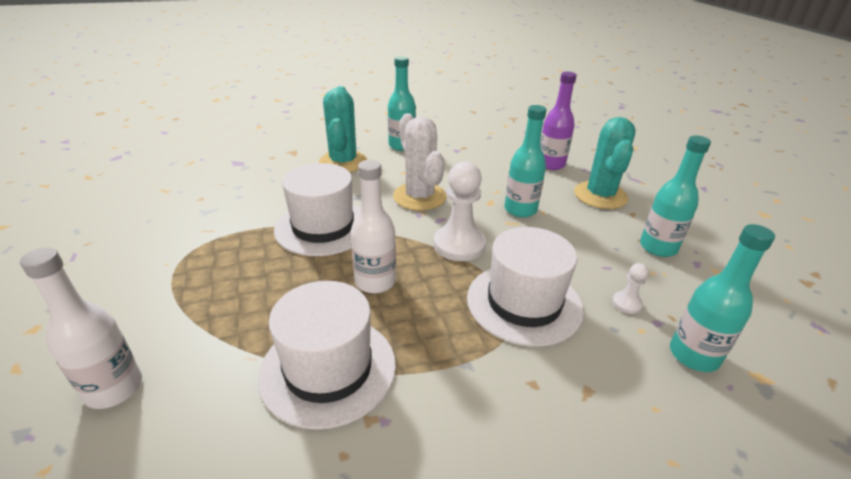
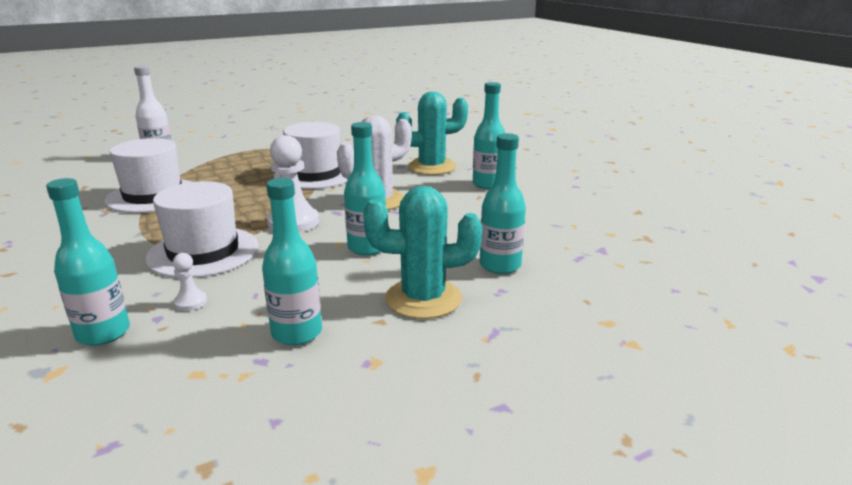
camera: 80 degrees right, 10 degrees down
white bottle [351,160,396,293] -> none
purple bottle [540,71,577,170] -> turquoise bottle [480,133,526,274]

